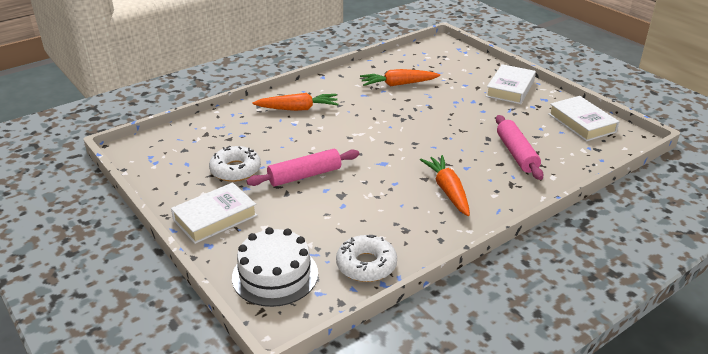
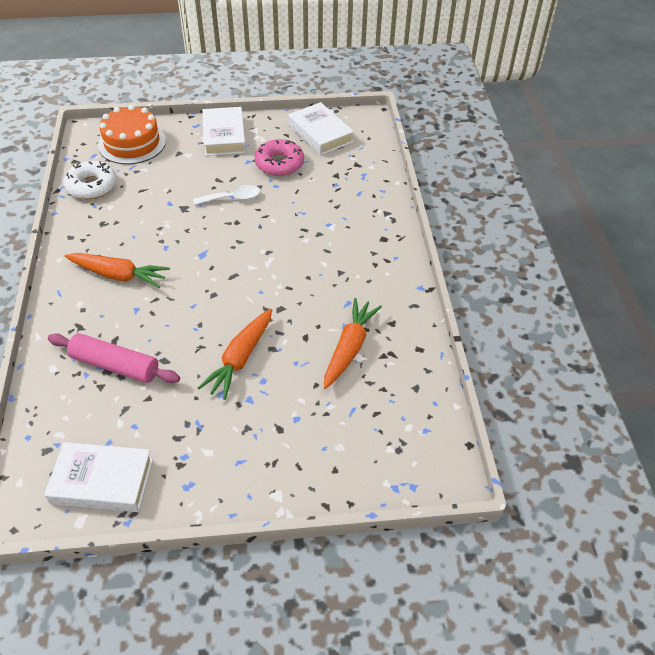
camera: 120 degrees right, 15 degrees up
white donut [209,146,261,182] -> pink donut [255,139,304,176]
white cake [232,227,318,307] -> orange cake [98,105,166,164]
pink rolling pin [247,149,359,186] -> white spoon [193,185,260,205]
orange carrot [252,93,339,111] -> orange carrot moved to [198,309,272,400]
white book [486,64,536,104] -> white book moved to [288,102,354,155]

